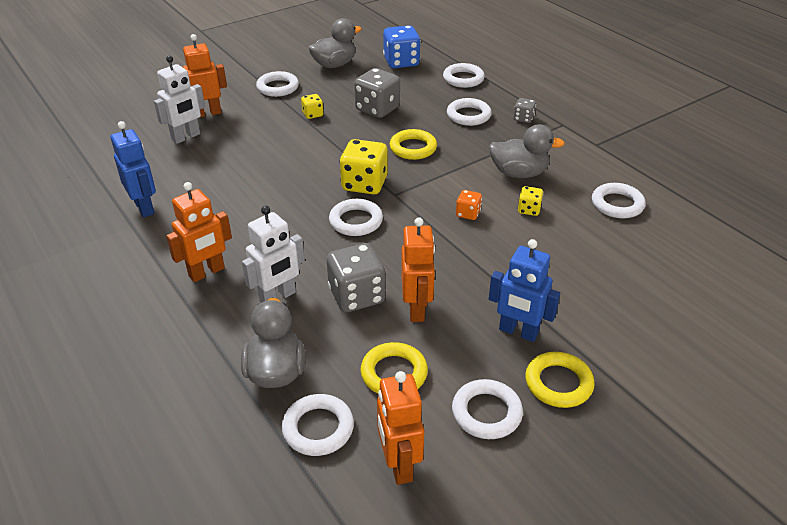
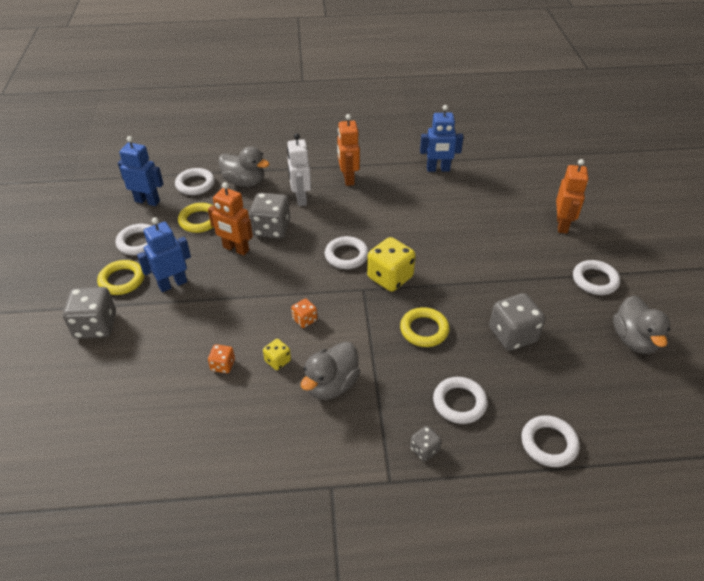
camera: 120 degrees right, 5 degrees up
white robot [154,56,205,144] -> none
yellow dice [301,94,324,119] -> none
orange robot [377,371,424,485] -> blue robot [118,136,164,206]
blue dice [383,25,421,68] -> none
white ring [592,183,646,219] -> none
none -> grey dice [63,287,116,339]
none -> orange dice [208,344,235,373]

